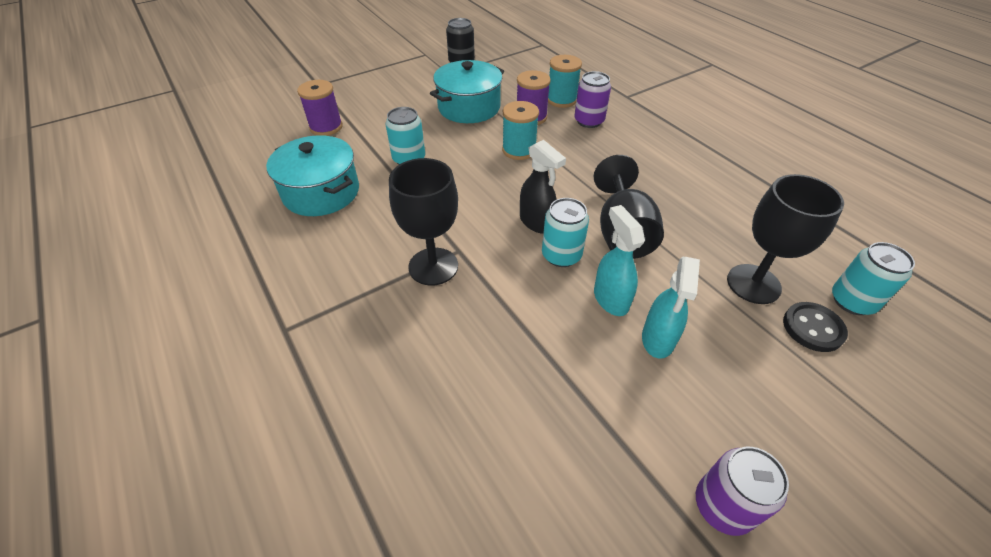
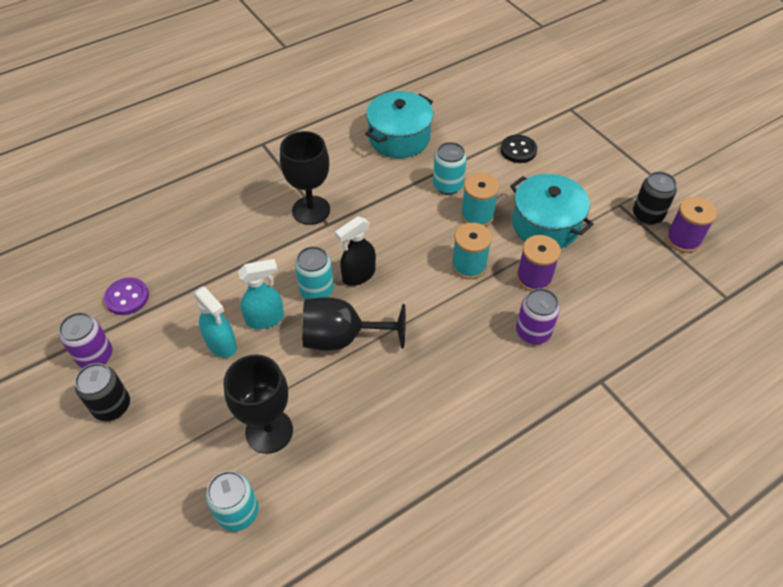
camera: 90 degrees right, 5 degrees up
purple spool [297,80,343,136] -> purple spool moved to [666,197,717,253]
turquoise spool [548,55,582,108] -> turquoise spool moved to [461,173,499,227]
turquoise spray bottle [642,257,700,359] -> turquoise spray bottle turned 150 degrees counterclockwise [193,286,237,357]
black button [783,302,848,352] -> black button moved to [501,135,537,163]
none -> black can [75,363,130,421]
none -> purple button [104,277,149,315]

